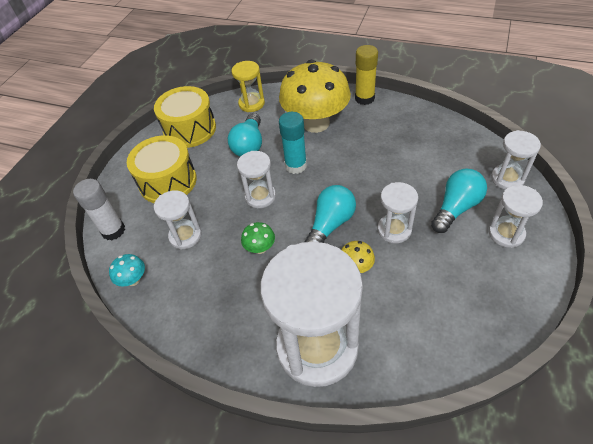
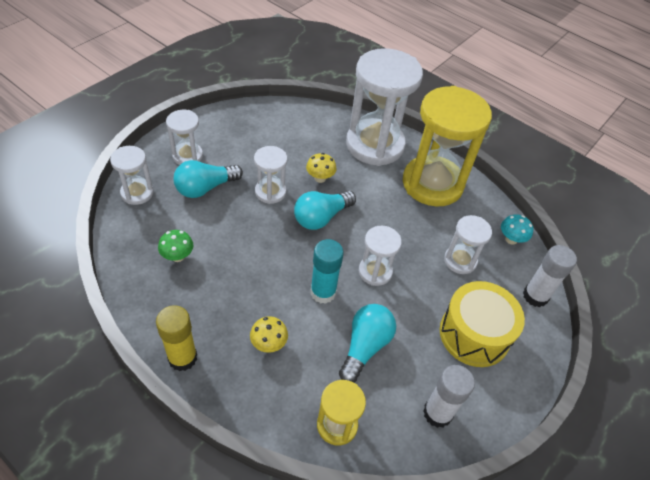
camera: 170 degrees left, 0 degrees up
yellow drum [154,86,216,148] -> white glue stick [423,365,475,428]
green mushroom [241,222,275,254] -> green mushroom moved to [158,230,194,262]
yellow mushroom [279,60,351,133] -> yellow mushroom [250,316,288,353], size x0.40
none -> yellow hourglass [403,86,492,207]

